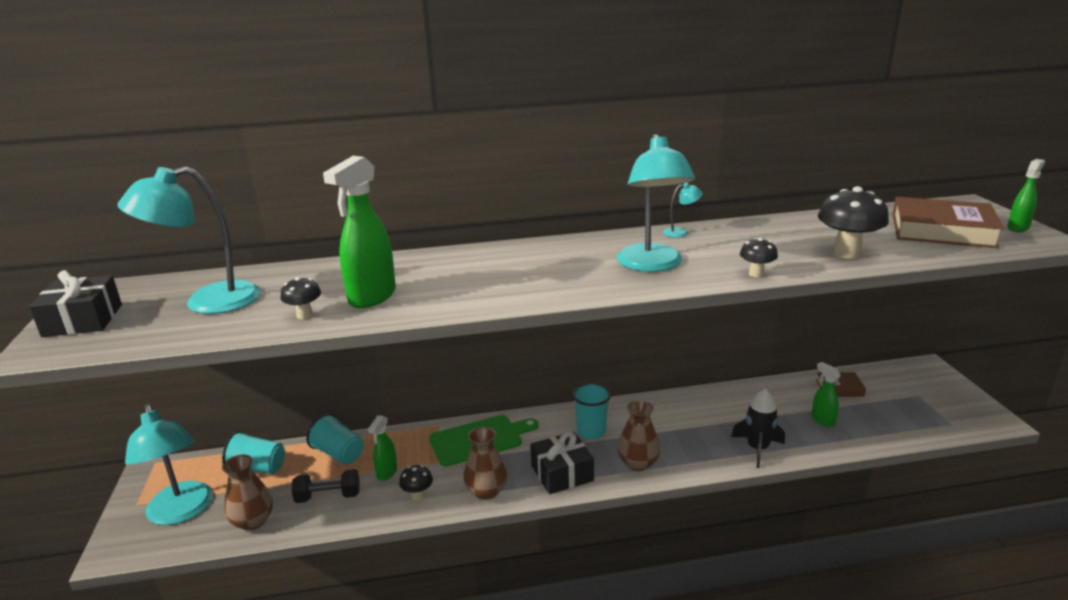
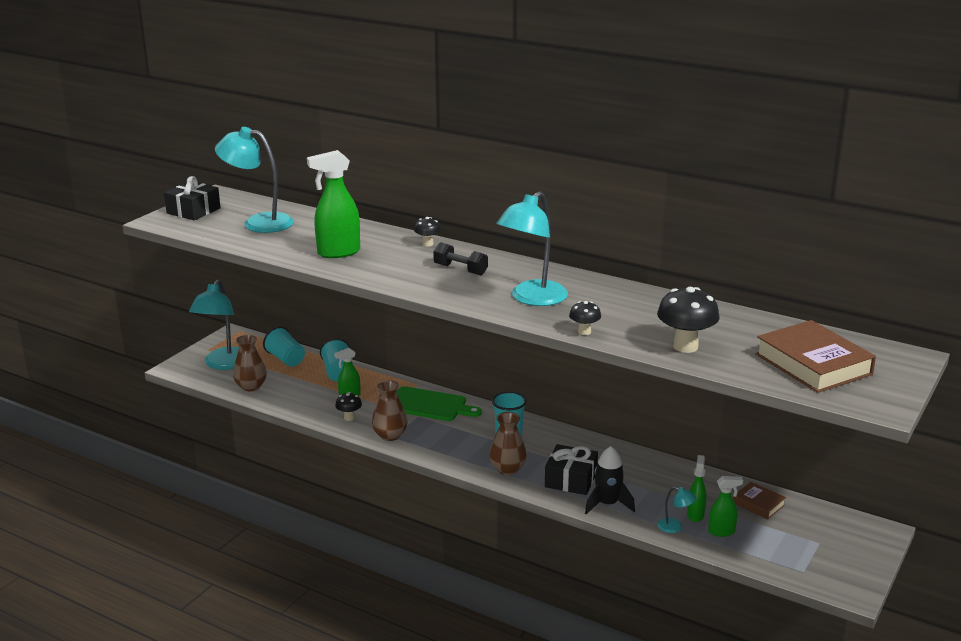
camera: 40 degrees right, 0 degrees up
black mushroom [280,277,321,319] -> black mushroom moved to [414,217,441,247]
black dumbbell [292,469,360,503] -> black dumbbell moved to [433,242,488,276]
black gift [530,432,594,494] -> black gift moved to [545,444,598,495]
turquoise lamp [663,183,703,238] -> turquoise lamp moved to [658,487,696,533]
green spray bottle [1007,159,1045,232] -> green spray bottle moved to [708,476,743,537]

